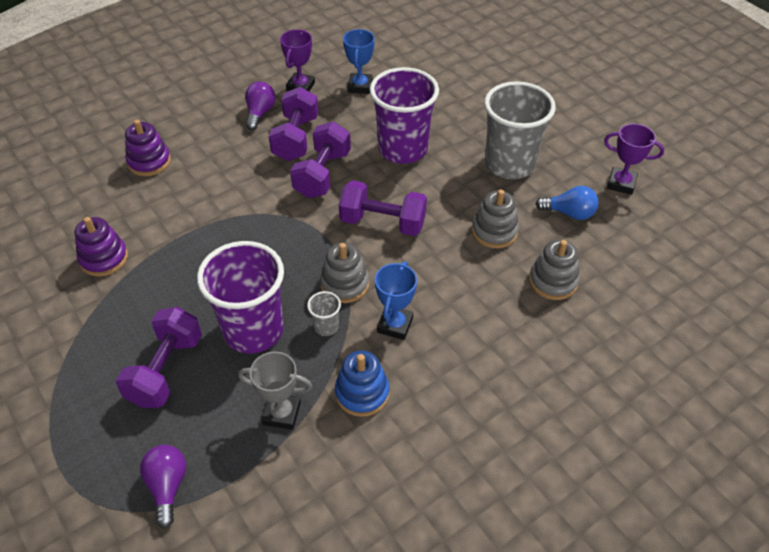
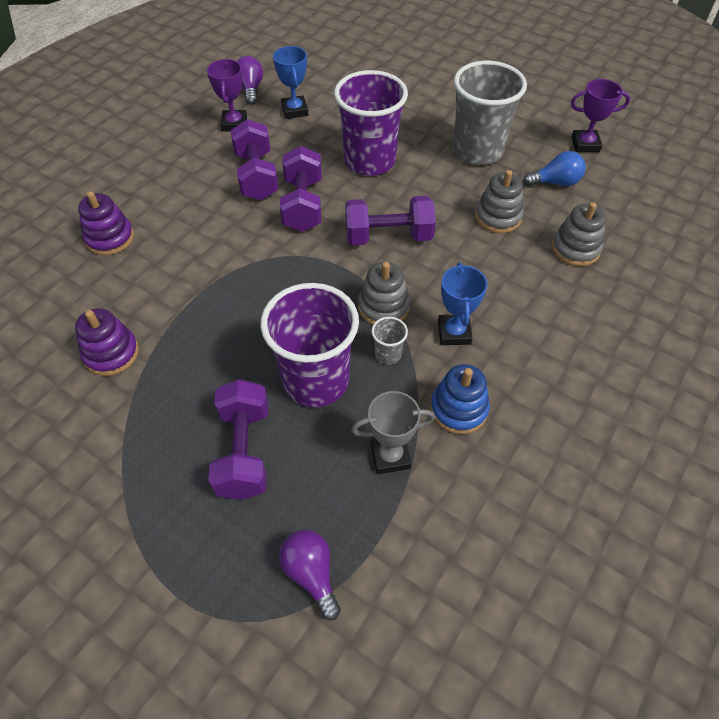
camera: 20 degrees left, 5 degrees up
purple light bulb [245,82,276,130] -> purple light bulb moved to [237,56,263,105]

